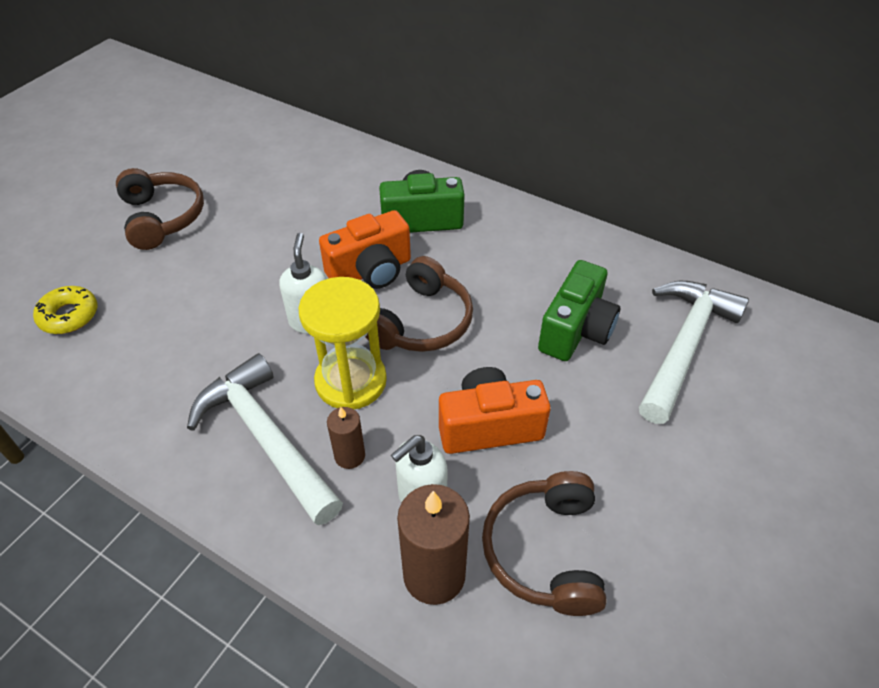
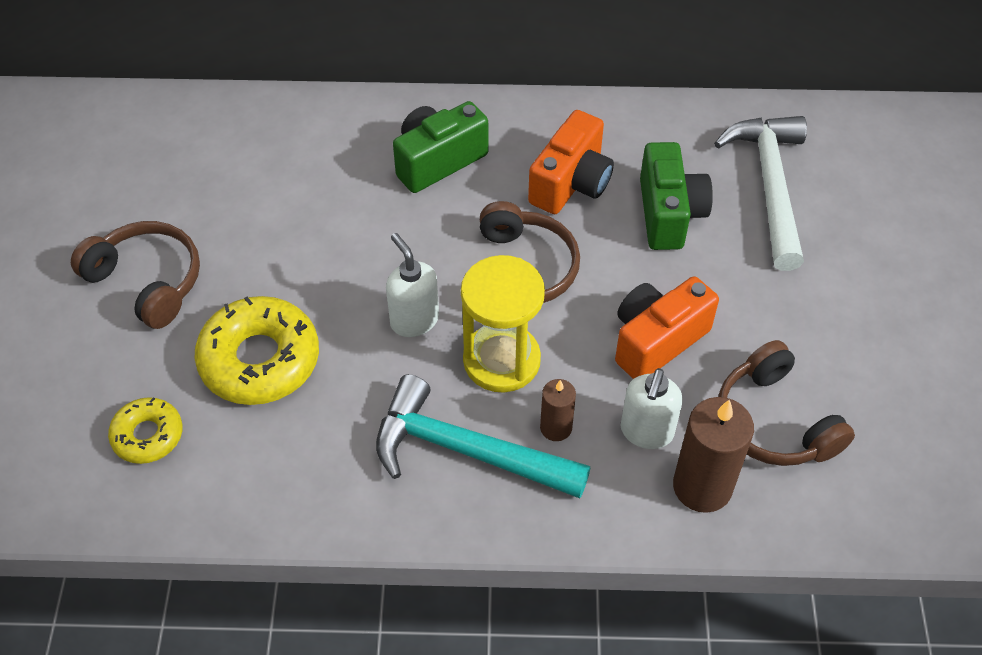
camera: 30 degrees left, 5 degrees up
white hammer [187,353,343,525] -> turquoise hammer [376,374,590,498]
orange camera [319,210,411,289] -> orange camera moved to [528,110,614,214]
none -> yellow donut [194,296,319,405]

